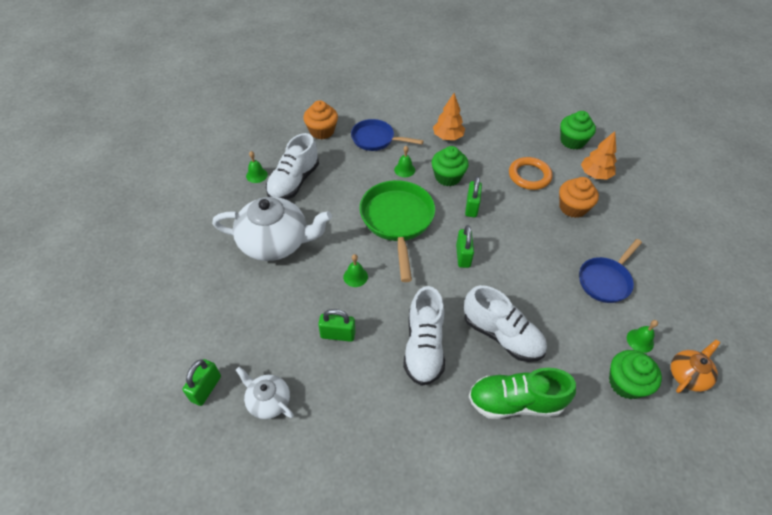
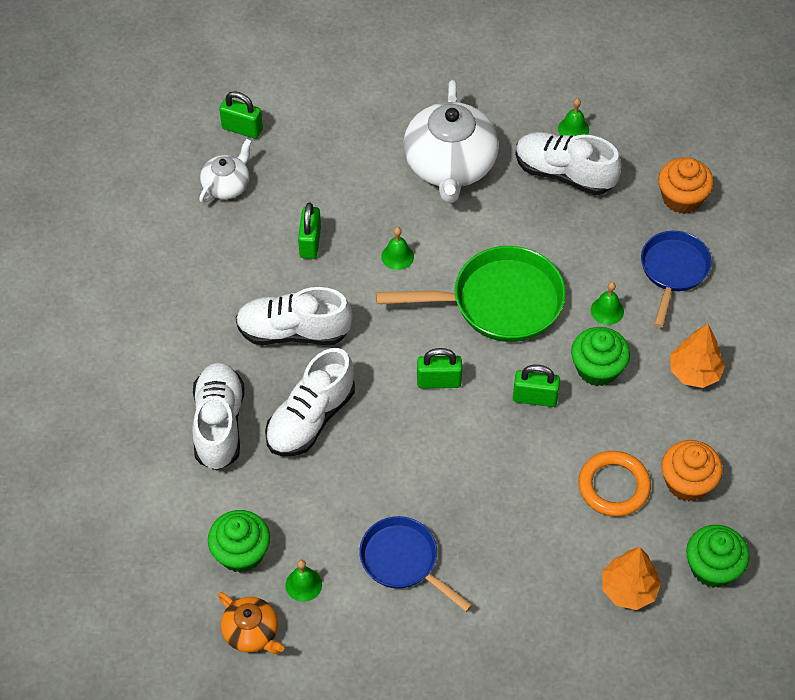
camera: 90 degrees right, 5 degrees up
green shoe [468,368,576,419] -> white shoe [192,362,244,470]
orange cupcake [559,177,599,218] -> orange cupcake moved to [662,440,723,502]

